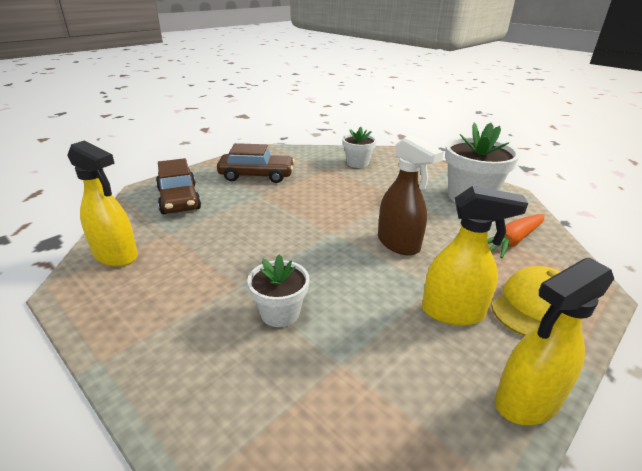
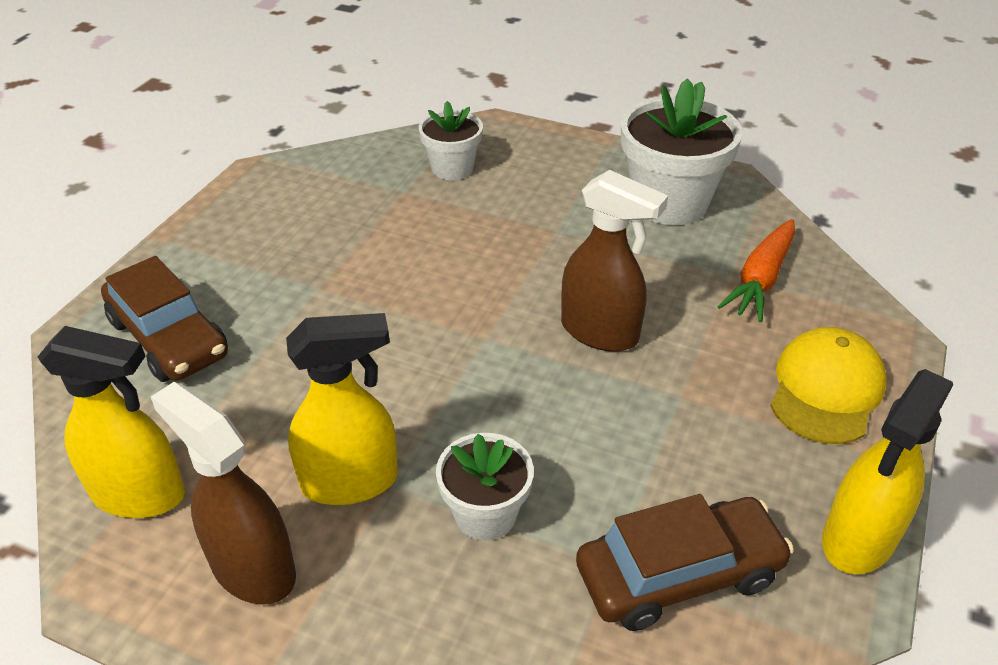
camera: 20 degrees left, 10 degrees up
brown car [217,143,295,183] -> brown car moved to [576,494,794,631]
yellow spray bottle [422,186,528,326] -> yellow spray bottle moved to [286,313,398,505]
none -> brown spray bottle [151,382,296,604]

